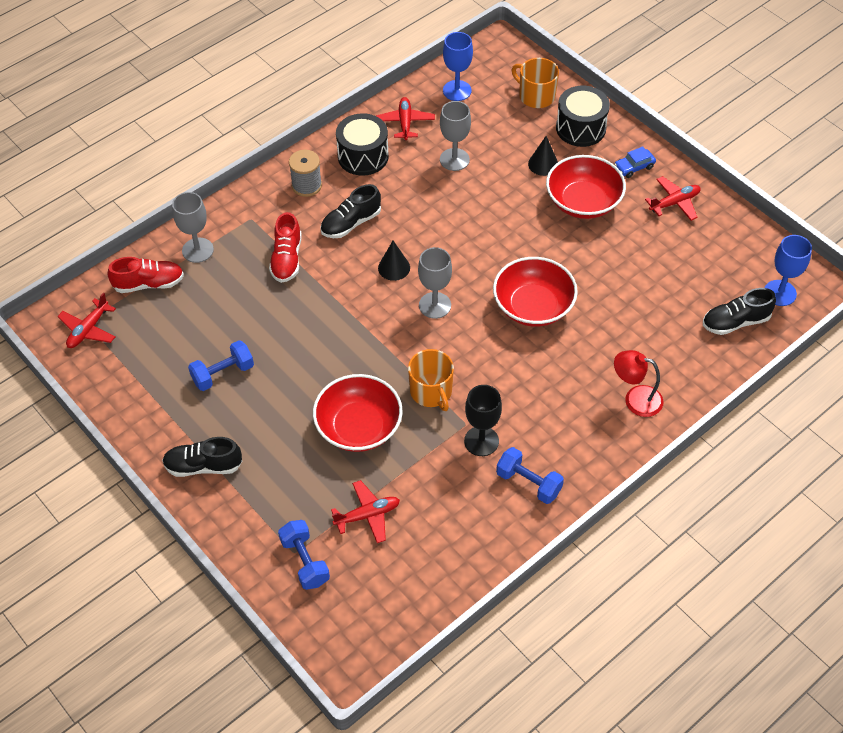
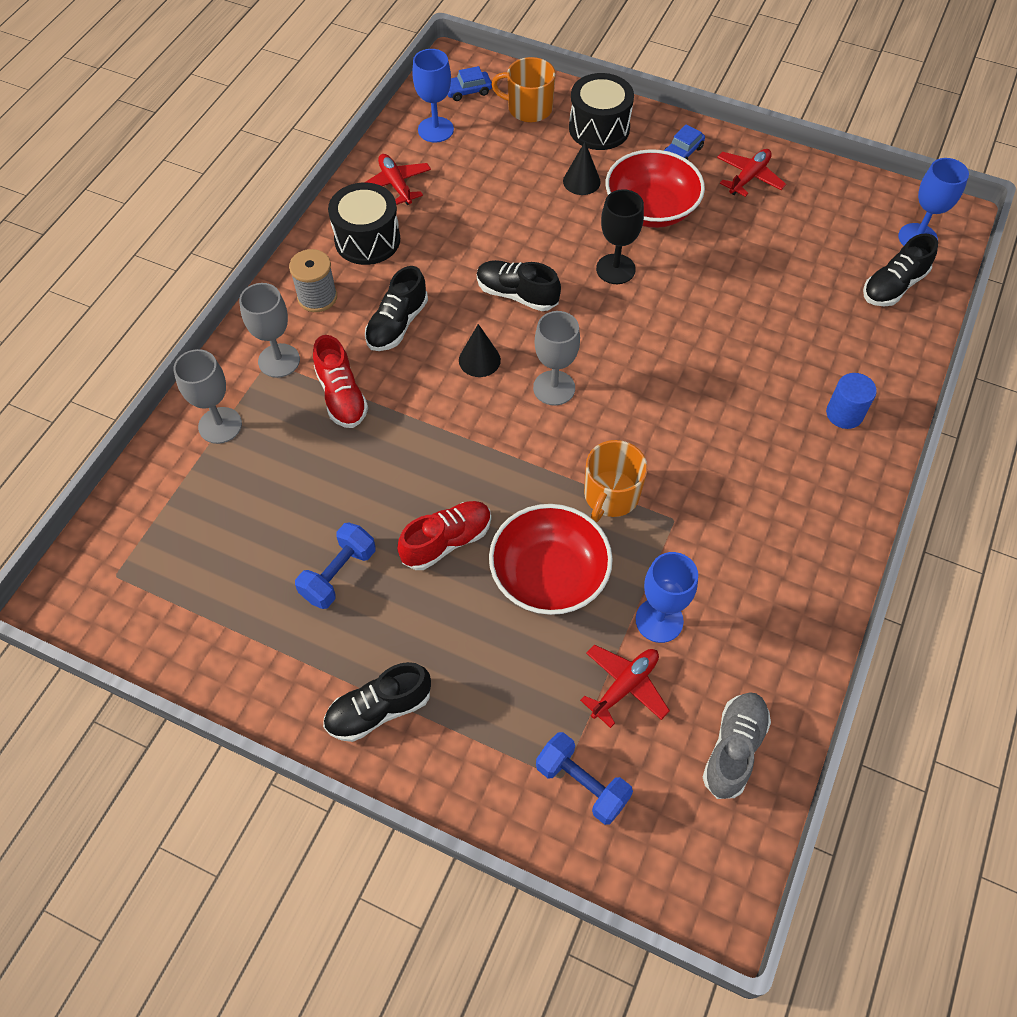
camera: 25 degrees left, 5 degrees up
red plane [57,293,116,348] -> none
red shoe [107,257,184,293] -> red shoe moved to [397,501,491,570]
orange mug [408,349,454,411] -> orange mug turned 75 degrees clockwise [584,440,648,523]
grey goblet [440,101,471,171] -> grey goblet moved to [239,283,300,378]
black goblet [464,385,502,456] -> black goblet moved to [596,189,644,284]
red bowl [493,257,578,327] -> none
blue dumbbell [496,447,564,504] -> none
red lamp [614,350,664,417] -> blue cylinder [826,373,877,429]
none -> blue car [447,66,492,101]
none -> black shoe [477,260,561,311]
none -> blue goblet [635,552,698,643]
none -> grey shoe [703,692,771,799]

